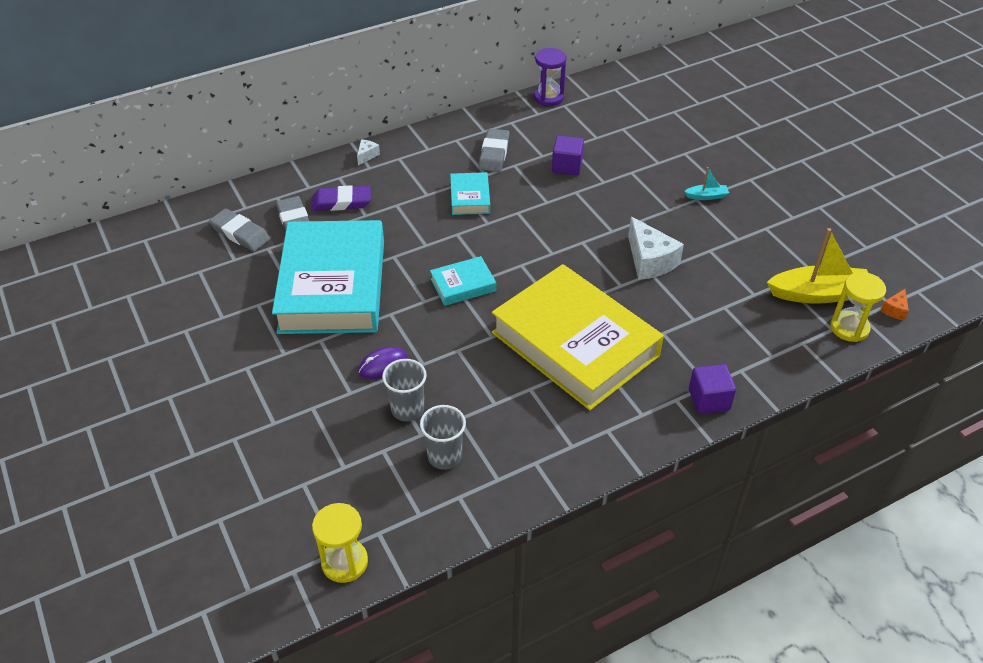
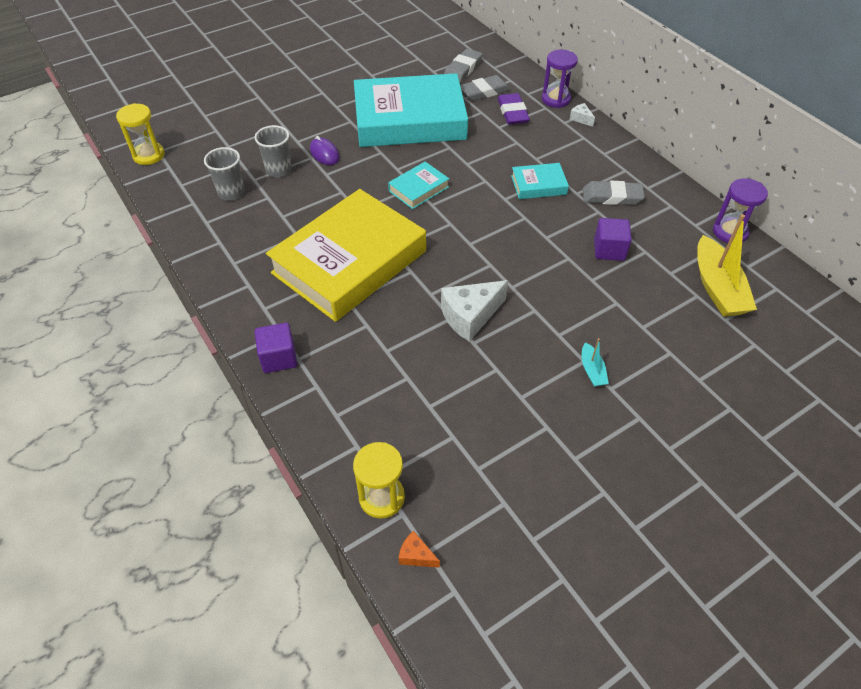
camera: 85 degrees right, 5 degrees up
white cheese [357,139,380,166] -> white cheese turned 150 degrees counterclockwise [570,103,595,127]
turquoise book [430,256,496,306] -> turquoise book turned 75 degrees clockwise [388,162,449,209]
yellow boat [767,228,868,304] -> yellow boat moved to [697,214,757,317]
none -> purple hourglass [542,50,578,108]

